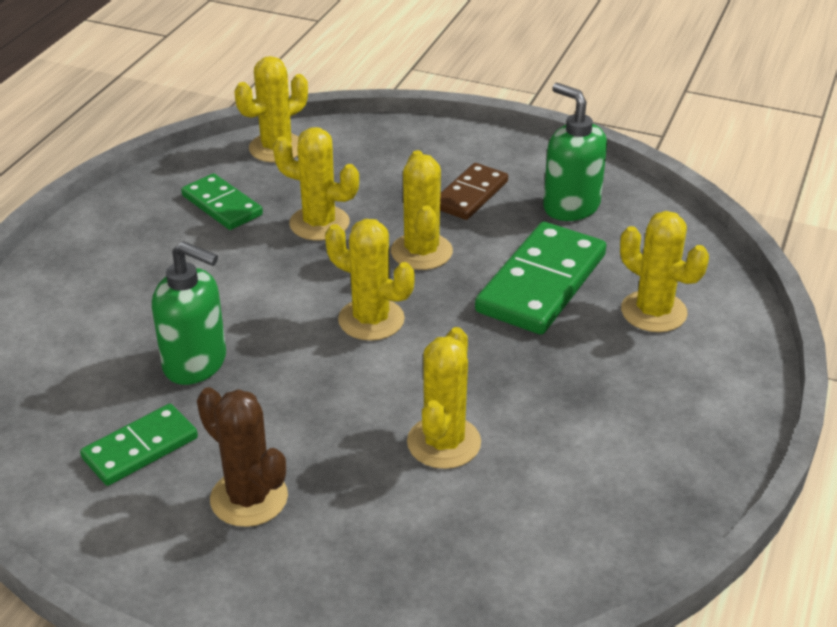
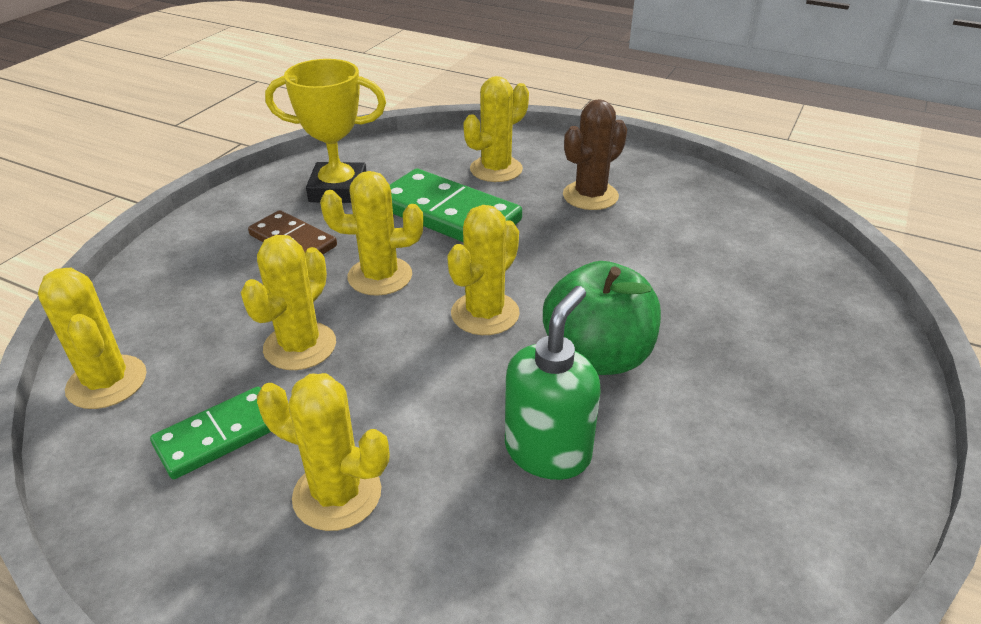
camera: 85 degrees left, 0 degrees up
green domino [80,404,198,486] -> none
brown cactus [197,387,288,527] -> brown cactus moved to [563,99,627,210]
yellow cactus [407,327,481,469] -> yellow cactus moved to [257,373,389,531]
green soap dispenser [543,83,607,221] -> yellow trophy [265,59,386,203]
none -> green apple [543,261,661,375]

